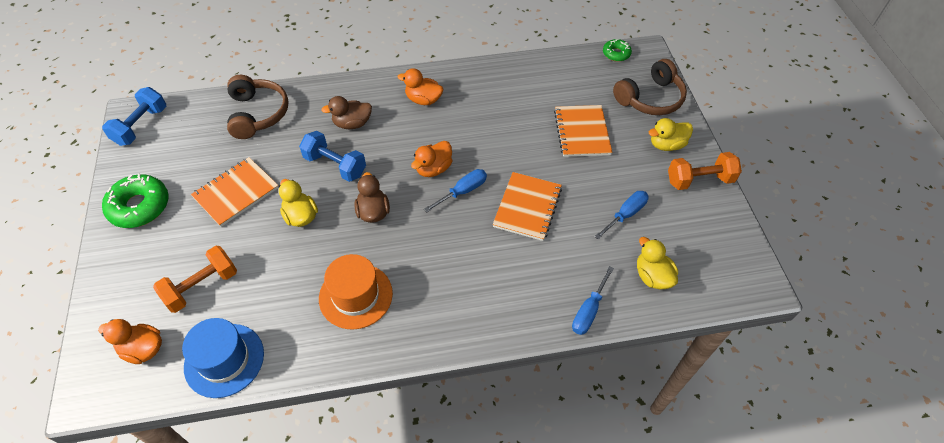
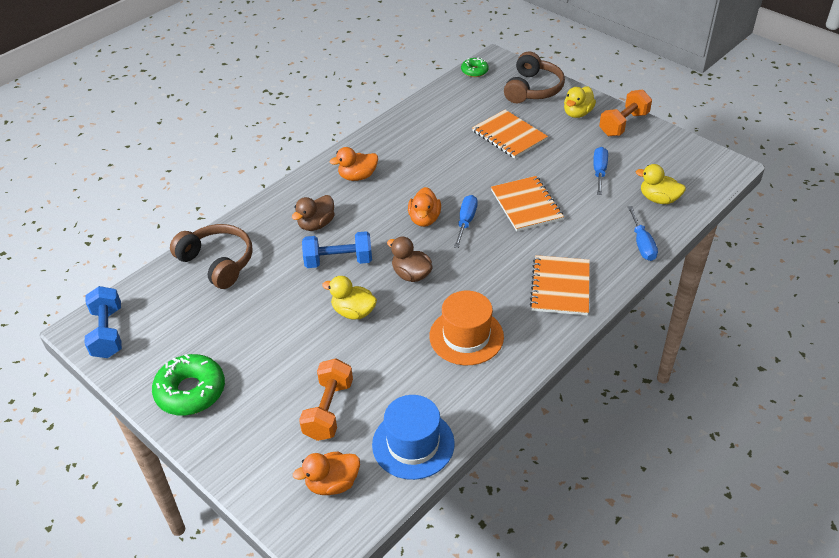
camera: 35 degrees left, 10 degrees down
orange notebook [191,157,279,227] -> orange notebook moved to [530,255,590,316]

